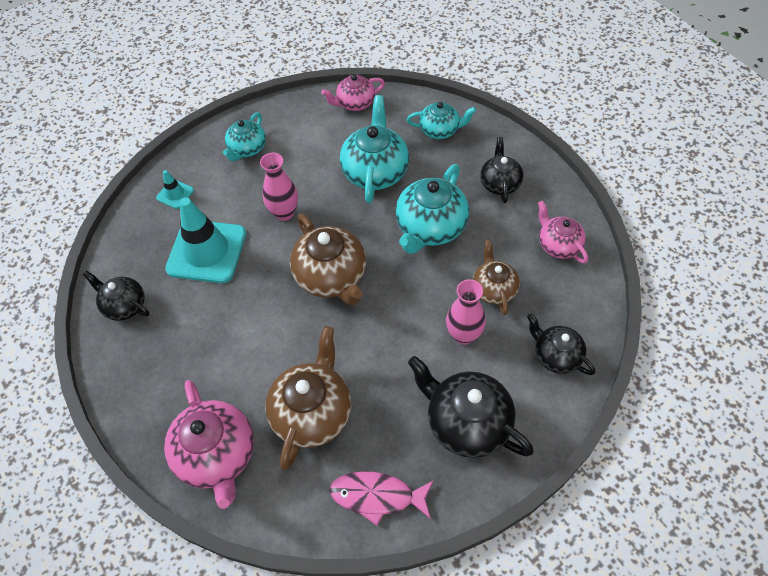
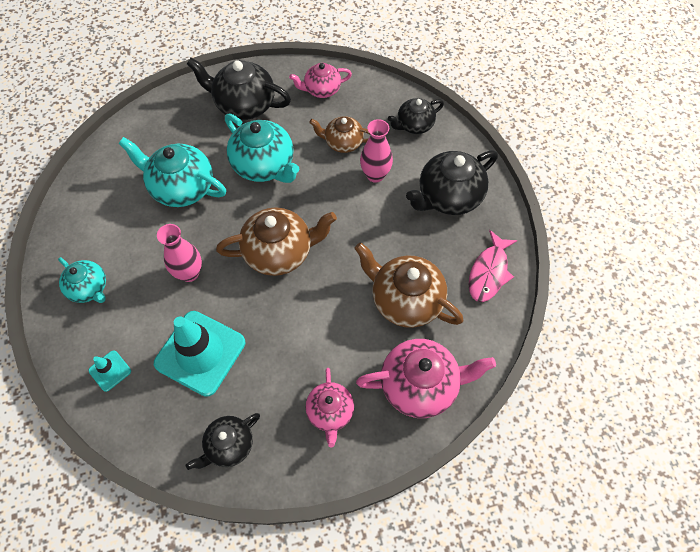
camera: 75 degrees left, 5 degrees up
pink teapot [321,74,385,111] -> pink teapot moved to [305,368,354,448]
turquoise teapot [407,102,476,139] -> none
black teapot [480,137,523,203] -> black teapot [187,58,291,120], size x1.64

